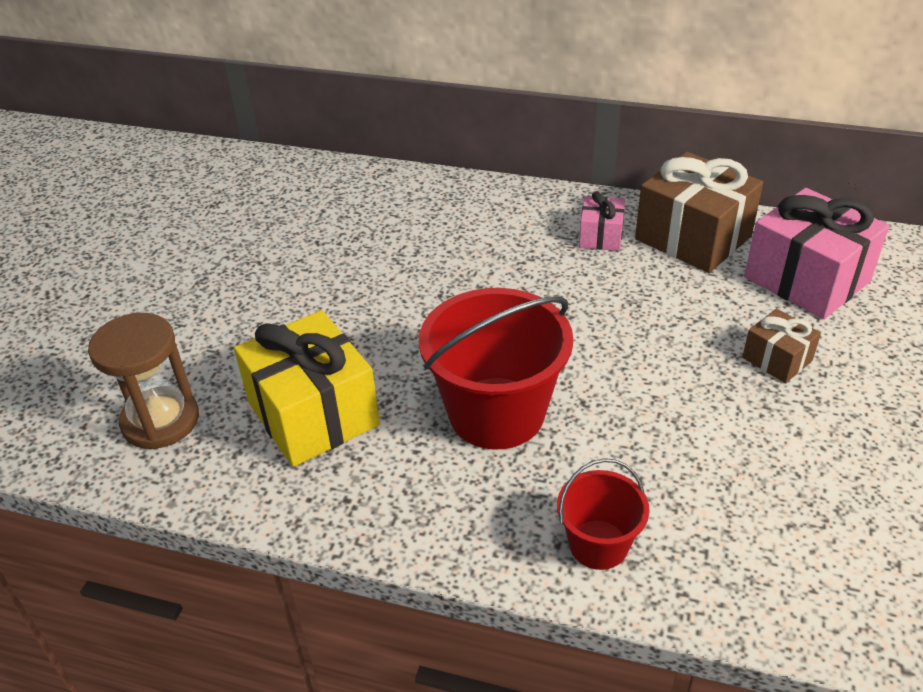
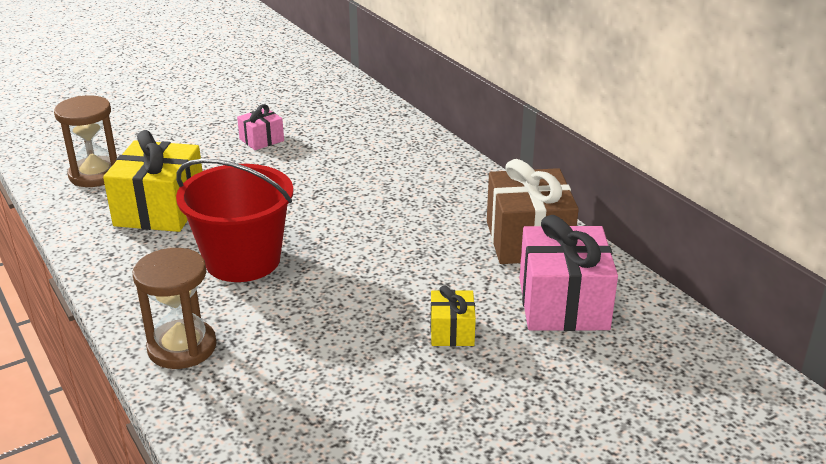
camera: 40 degrees right, 10 degrees down
red bucket [557,458,649,570] -> brown hourglass [133,248,217,369]
pink gift [579,191,625,251] -> pink gift moved to [237,104,284,150]
brown gift [742,308,821,383] -> yellow gift [431,285,476,346]

